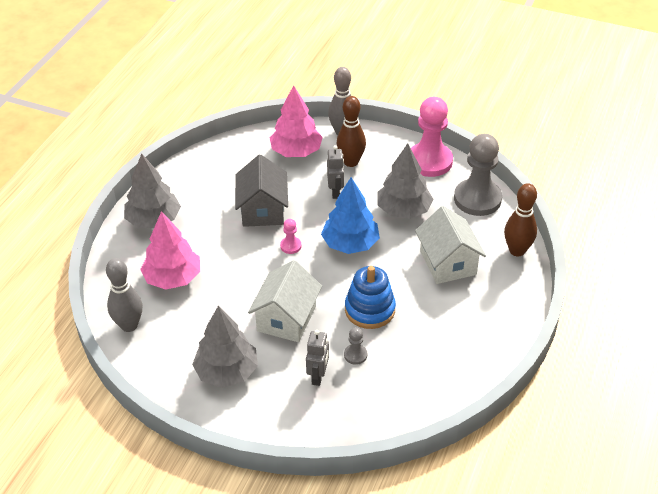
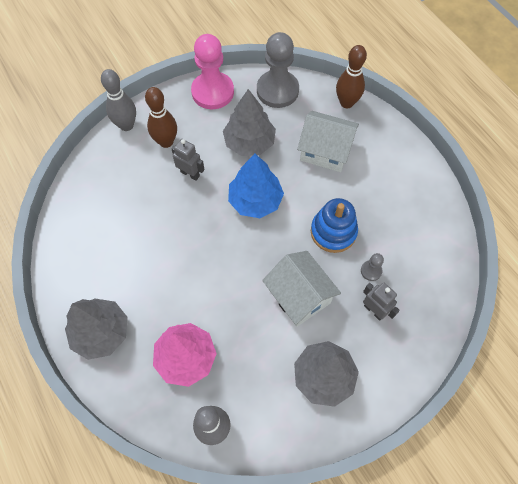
camera: 55 degrees left, 20 degrees up
grey house [235,154,288,227] -> none
pink tree [269,85,323,157] -> none
pink pawn [280,219,302,254] -> none

